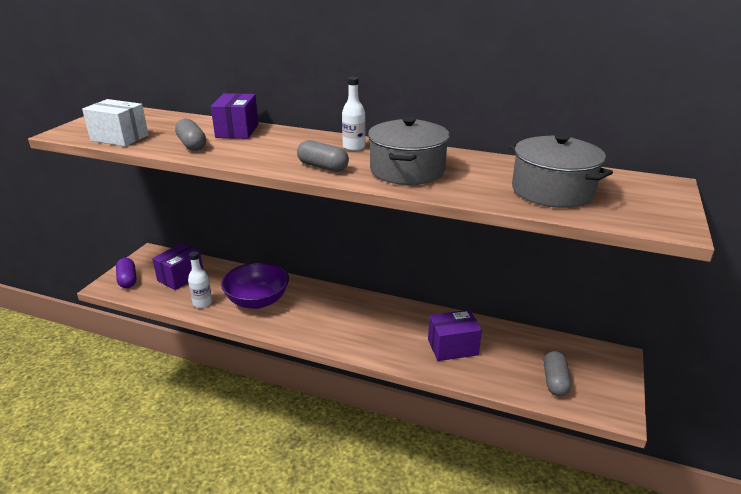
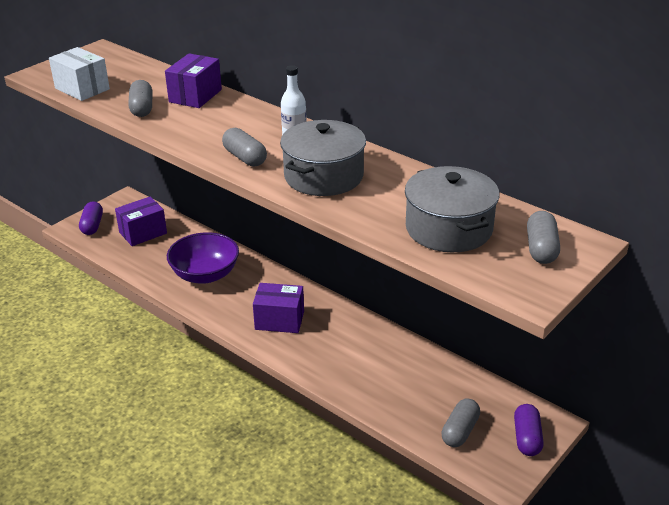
camera: 20 degrees right, 5 degrees up
white bottle [188,251,212,308] -> none
purple box [428,310,482,361] -> purple box moved to [253,283,304,333]
none -> purple capsule [514,404,544,456]
none -> grey capsule [527,211,560,264]

